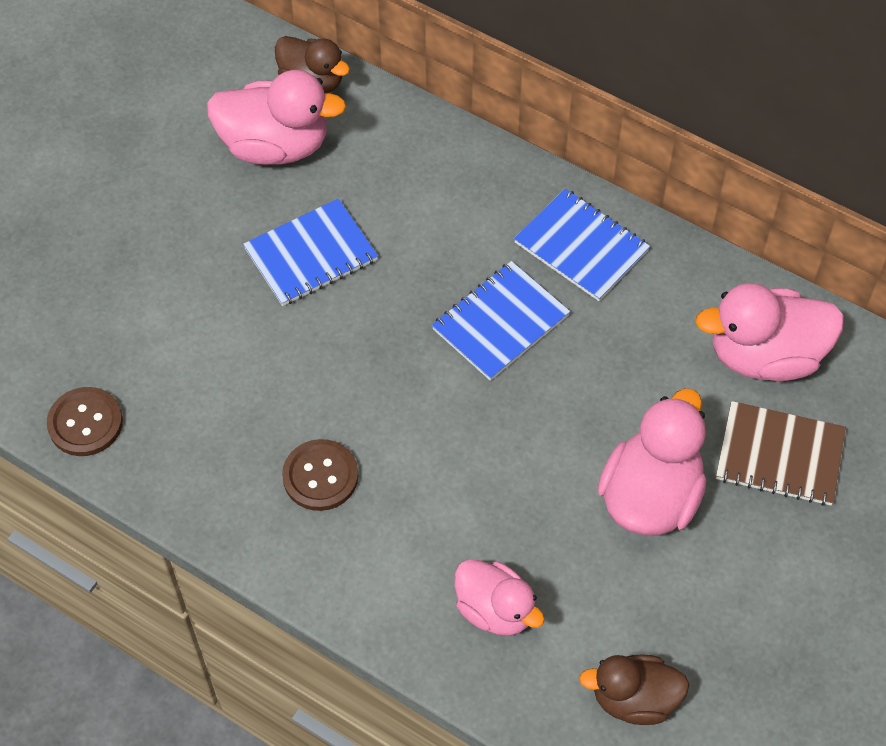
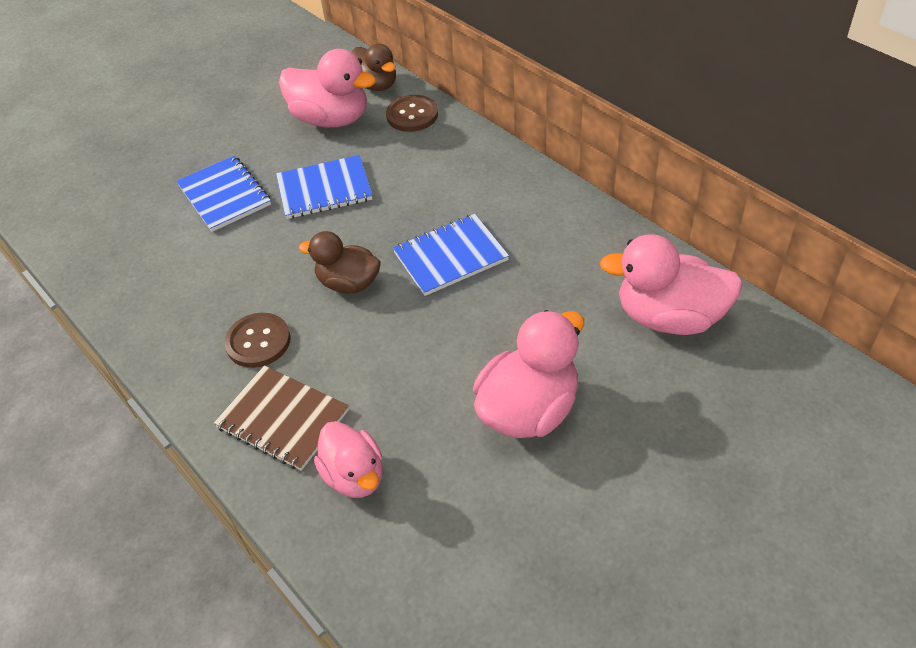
camera: 20 degrees right, 10 degrees down
brown button [47,387,123,456] -> brown button moved to [386,95,438,132]
blue notebook [514,188,650,301] -> blue notebook moved to [176,155,271,232]
brown duck [579,654,690,725] -> brown duck moved to [299,231,381,294]
brown notebook [716,401,846,506] -> brown notebook moved to [214,365,349,471]

